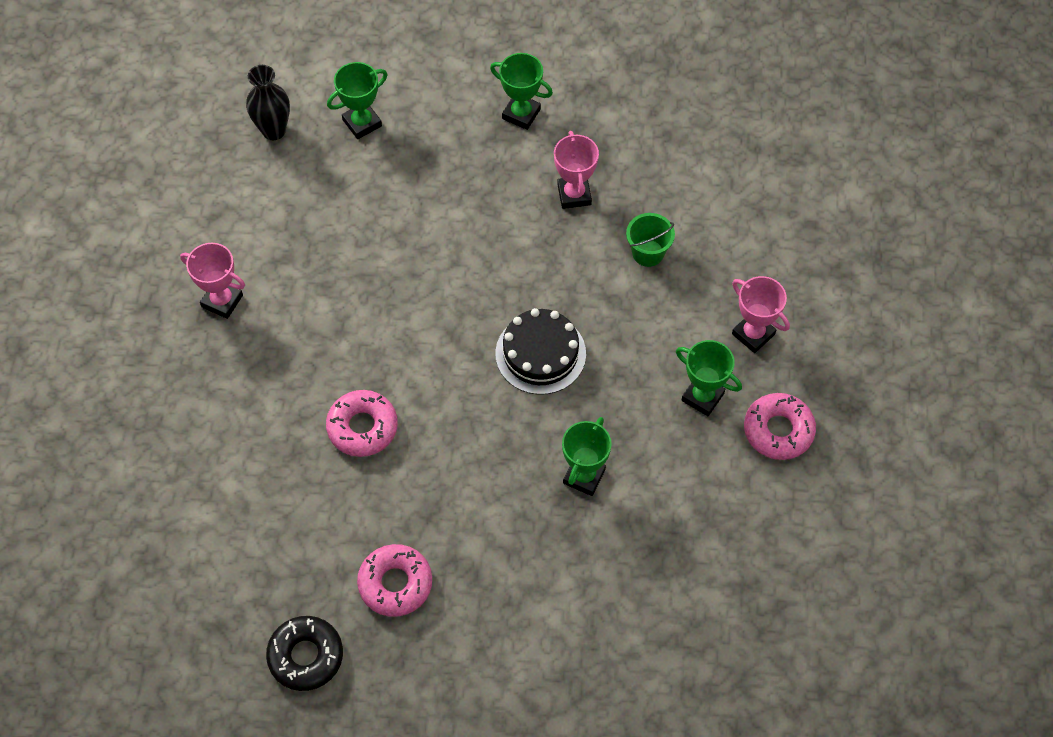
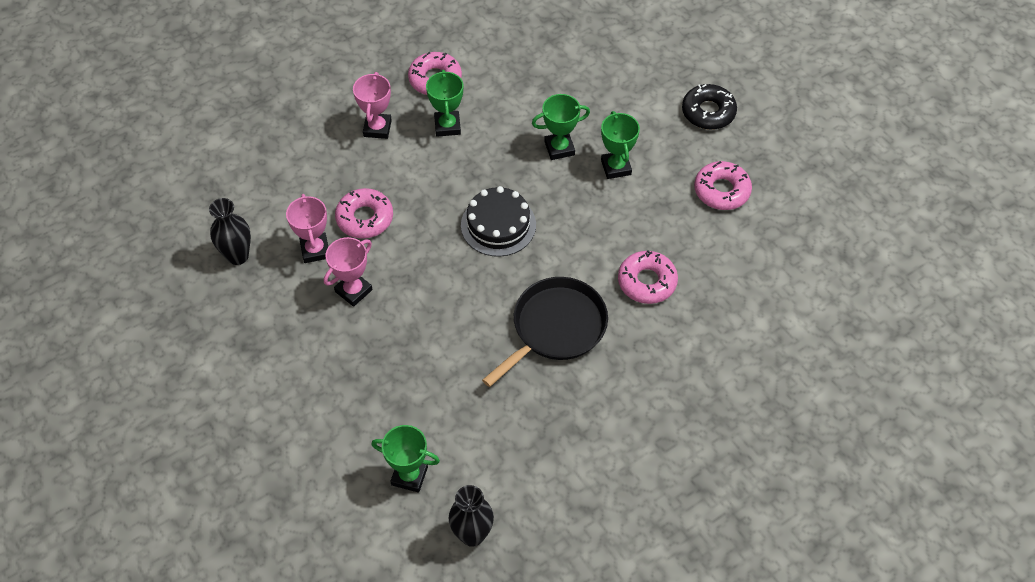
camera: 130 degrees left, 5 degrees down
pink trophy [180,243,245,319] -> pink trophy moved to [286,194,328,263]
black donut [266,616,343,691] -> black donut moved to [682,84,737,130]
green trophy [490,53,553,130] -> green trophy moved to [601,111,640,179]
green bucket [626,213,675,267] -> pink donut [335,188,393,239]
none -> black vase [209,198,251,265]
none -> black pan [482,277,608,387]

